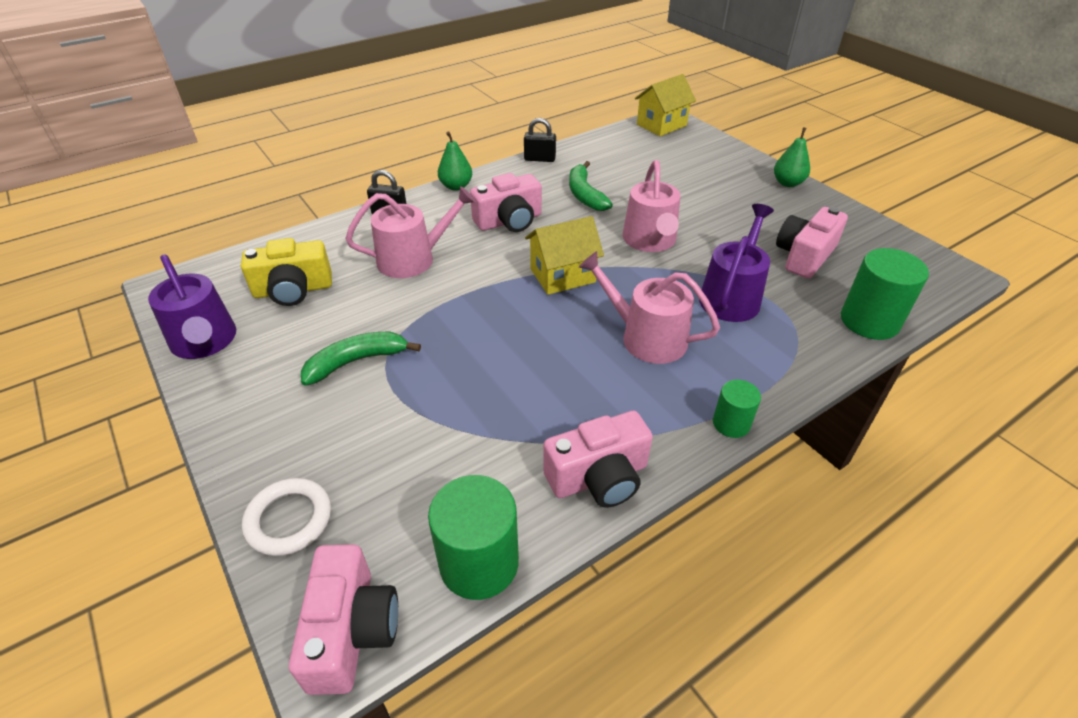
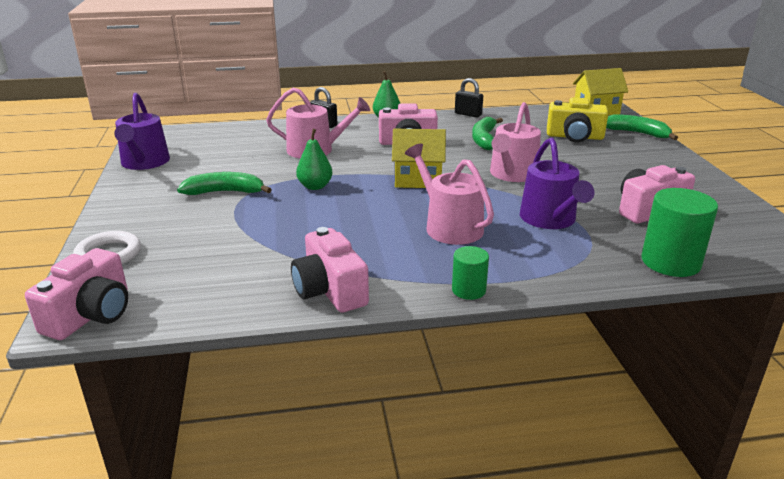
camera: 25 degrees right, 15 degrees down
yellow camera [241,238,332,306] -> yellow camera moved to [547,97,609,142]
green cylinder [428,475,519,600] -> none
pink camera [543,411,653,508] -> pink camera turned 60 degrees clockwise [291,227,369,312]
purple watering can [699,204,774,322] -> purple watering can turned 120 degrees clockwise [520,137,595,229]
green pear [774,127,810,187] -> green pear moved to [296,129,333,190]
none -> green banana [606,114,678,140]

